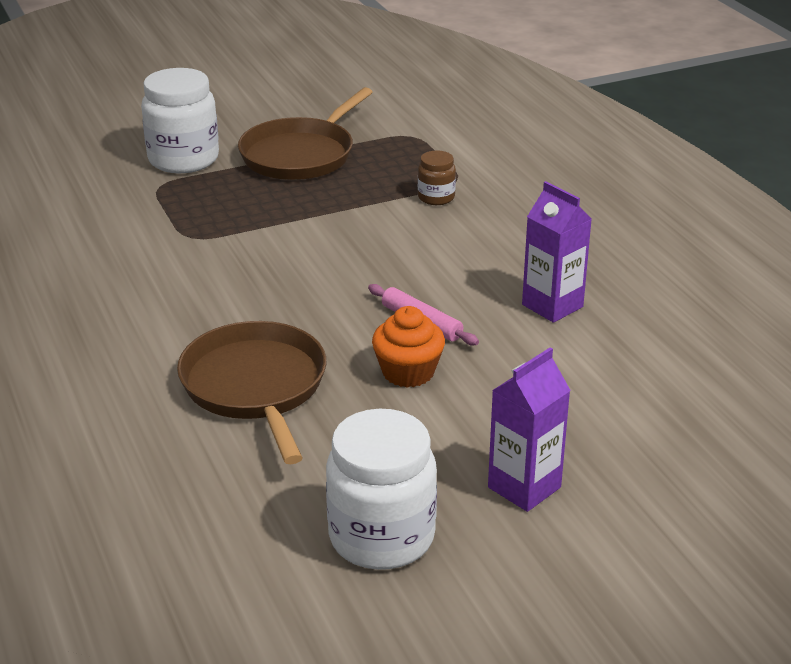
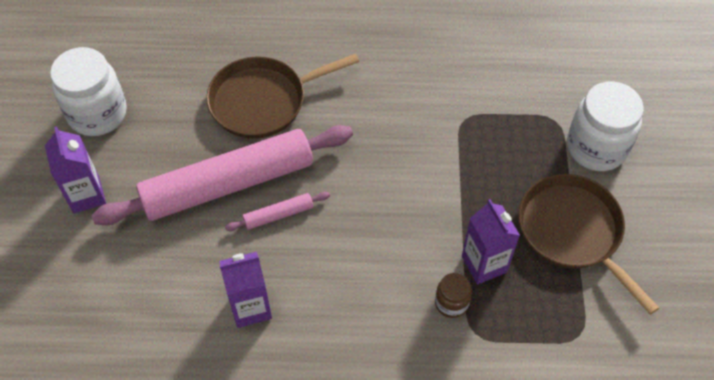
camera: 115 degrees right, 25 degrees up
brown pan [177,321,326,464] -> brown pan turned 150 degrees clockwise [206,53,359,139]
orange cupcake [372,306,445,388] -> pink rolling pin [92,125,353,226]
none -> purple carton [462,199,520,285]

